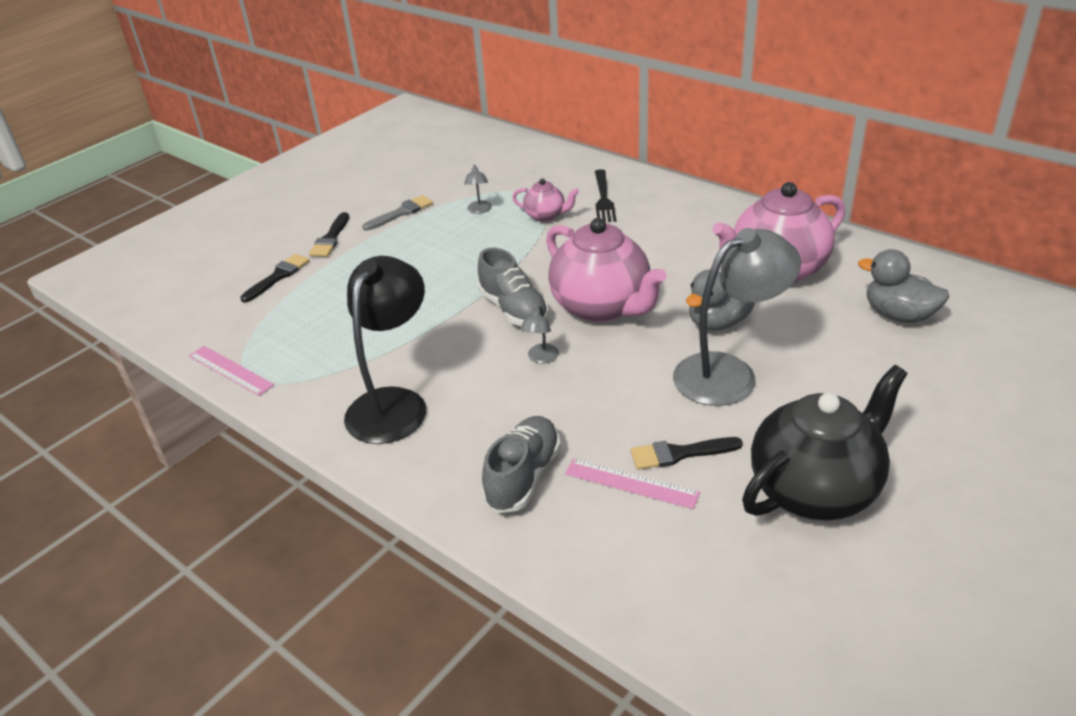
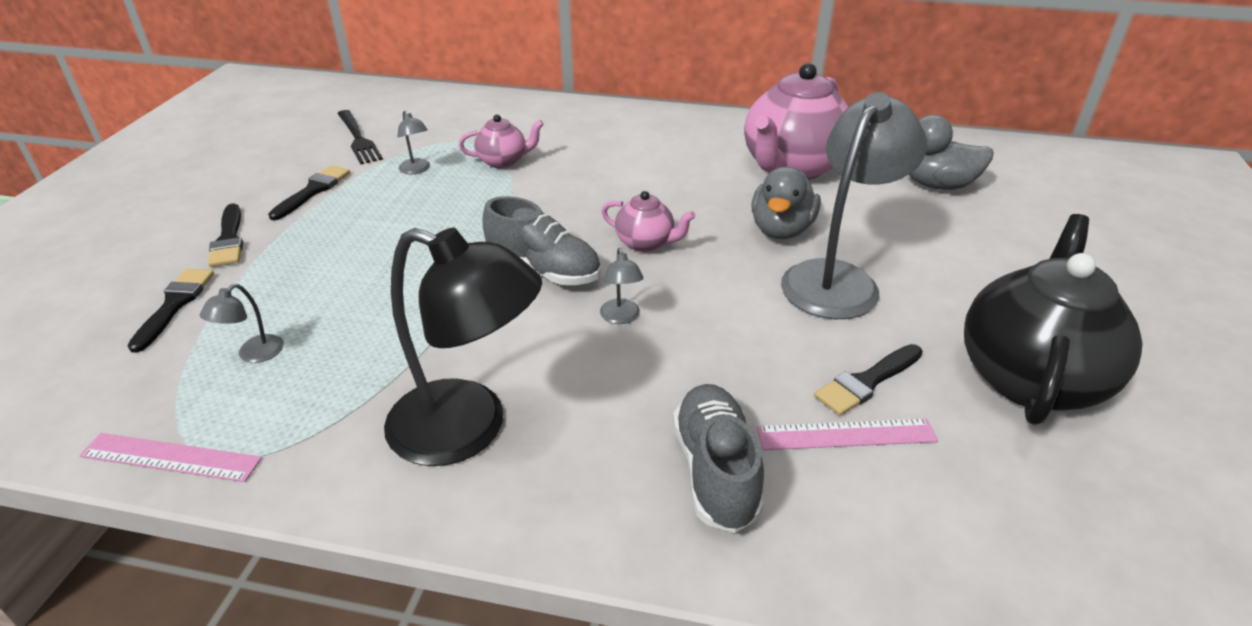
camera: 30 degrees left, 0 degrees up
black lamp [344,256,426,444] -> black lamp turned 120 degrees clockwise [384,228,542,466]
grey brush [362,195,433,231] -> black brush [268,165,350,220]
pink teapot [546,218,667,322] -> pink teapot [601,191,695,252], size x0.48
black fork [595,169,616,222] -> black fork moved to [337,110,383,164]
none -> grey lamp [200,284,284,363]

